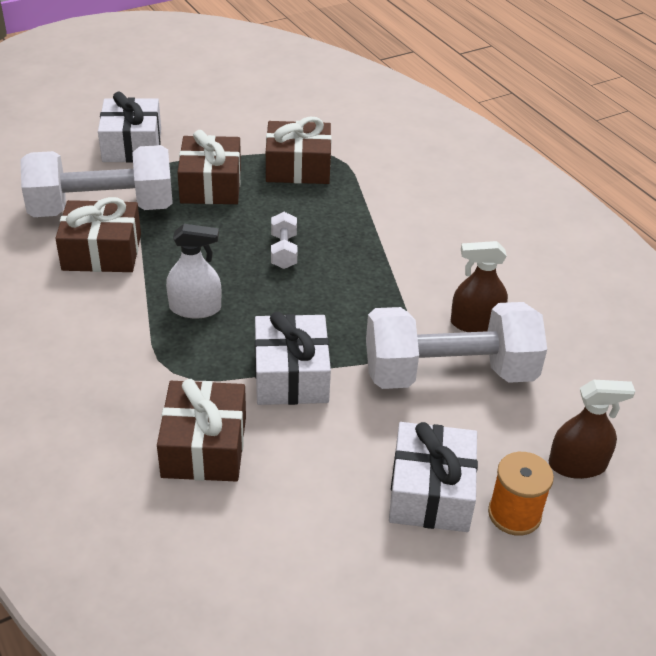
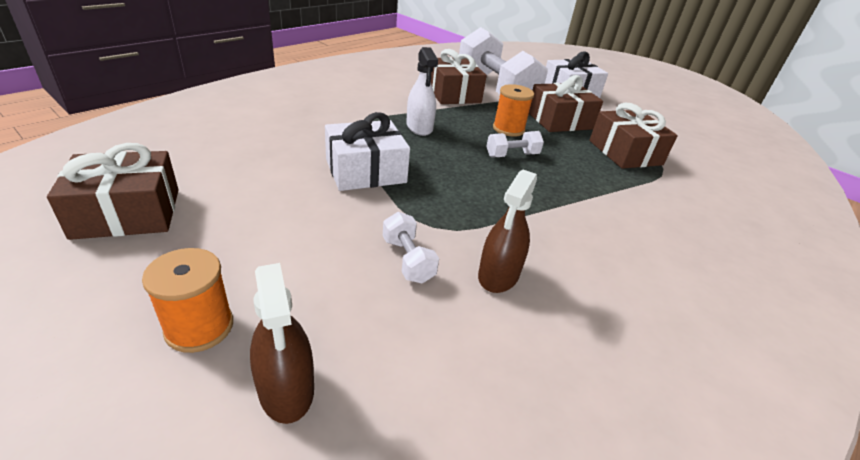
camera: 70 degrees right, 5 degrees down
brown gift [157,379,246,482] -> brown gift moved to [47,143,179,240]
white dumbbell [366,302,547,389] -> white dumbbell [383,212,439,284], size x0.41
white gift [389,422,478,532] -> none
brown spray bottle [451,241,508,332] -> brown spray bottle turned 135 degrees counterclockwise [478,170,537,293]
none -> orange spool [493,84,534,137]

